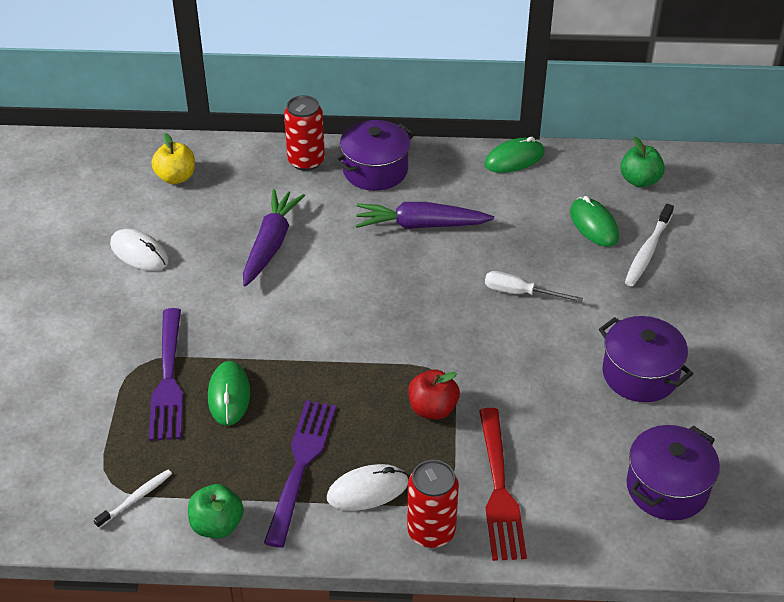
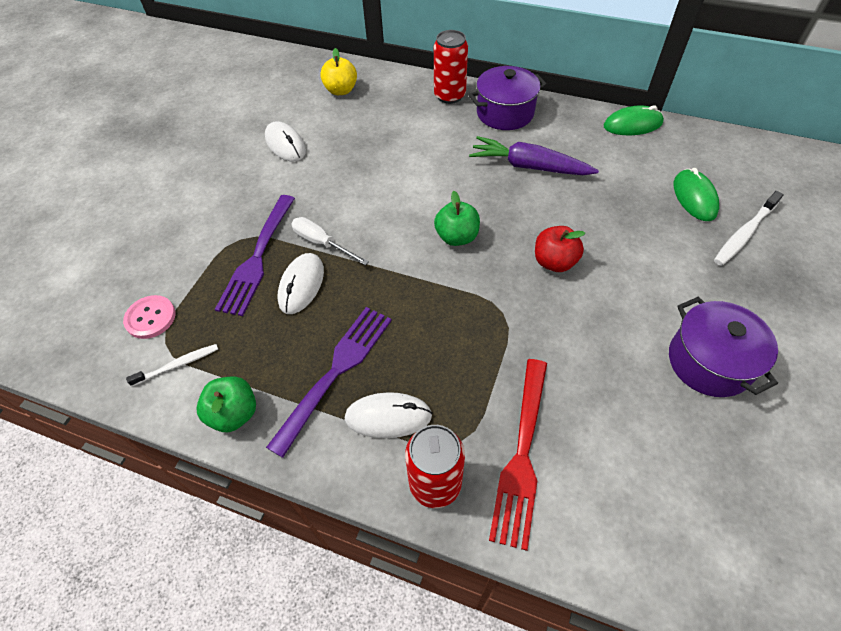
camera: 20 degrees right, 10 degrees up
green mouse [208,361,250,426] -> white mouse [278,253,324,314]
purple carrot [243,189,305,287] -> none
red apple [408,370,460,419] -> red apple moved to [535,226,585,272]
white screwdriver [485,271,583,302] -> white screwdriver moved to [291,217,369,265]
green apple [620,137,665,188] -> green apple moved to [434,191,480,246]
purple pot [627,425,720,521] -> none
none -> pink button [123,295,176,339]

